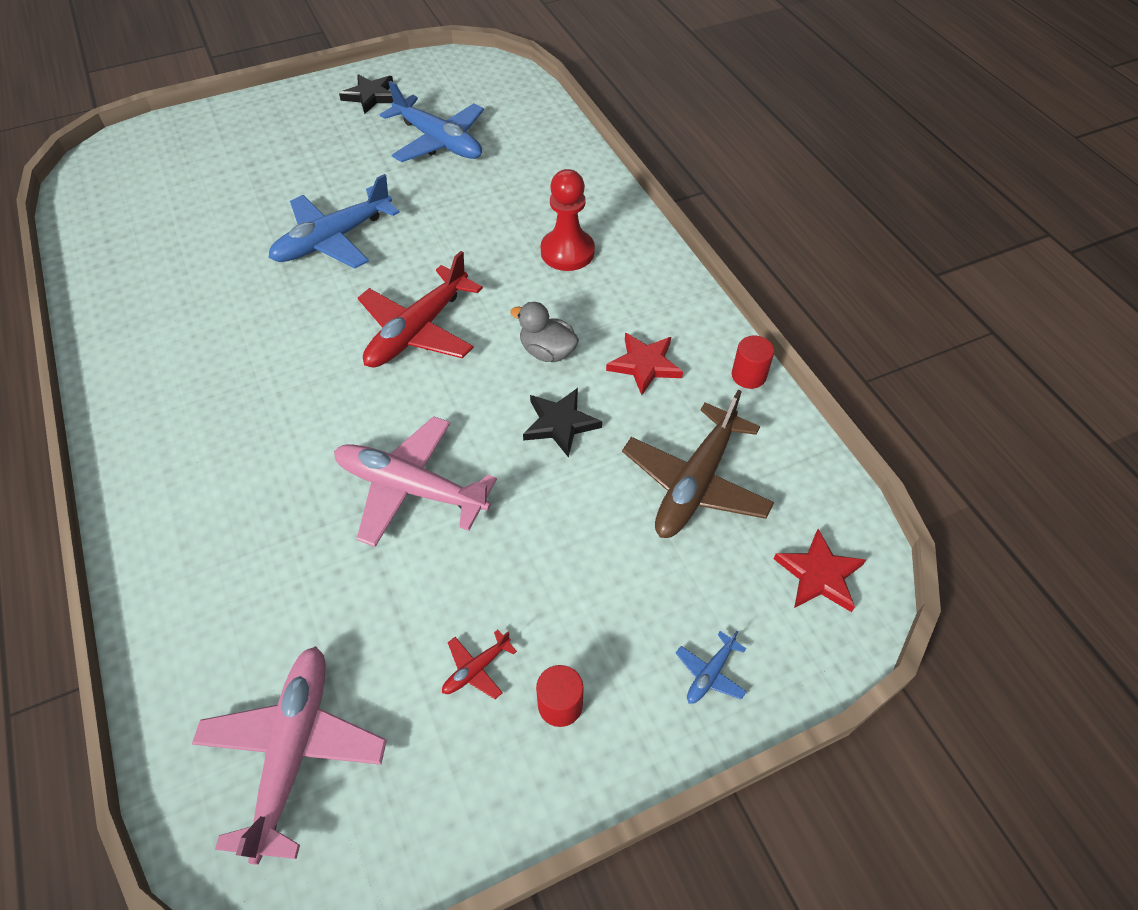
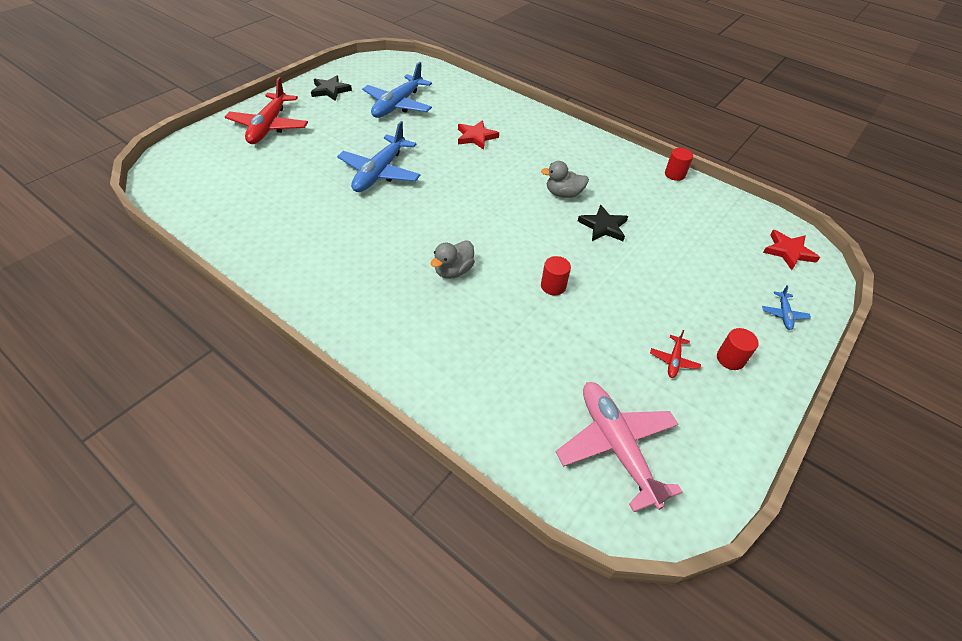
camera: 30 degrees left, 5 degrees down
pink plane [334,416,497,547] -> red cylinder [541,256,571,295]
red plane [358,251,483,367] -> red plane moved to [225,77,308,144]
blue plane [380,81,484,162] -> blue plane turned 105 degrees clockwise [362,62,432,118]
red pawn [541,169,595,271] -> none
red star [606,333,683,395] -> red star moved to [458,120,499,150]
brown plane [622,390,774,538] -> none
none -> grey duck [431,240,475,279]

